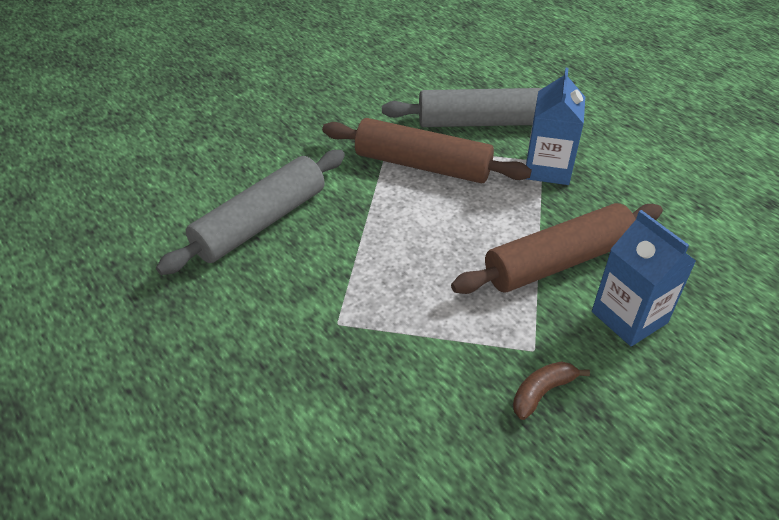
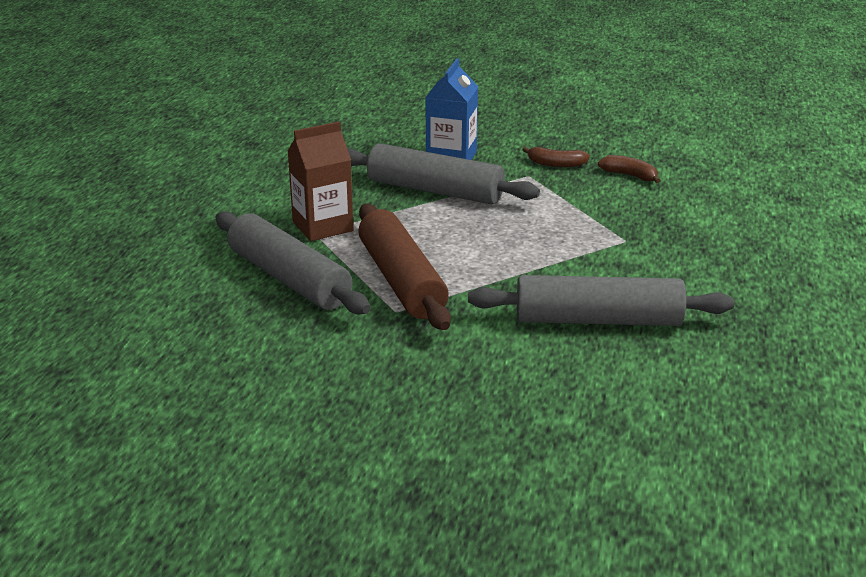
camera: 130 degrees left, 15 degrees down
brown rolling pin [451,203,663,294] -> grey rolling pin [347,143,540,204]
blue carton [526,68,585,185] -> brown carton [288,121,353,241]
none -> brown banana [598,155,661,183]

